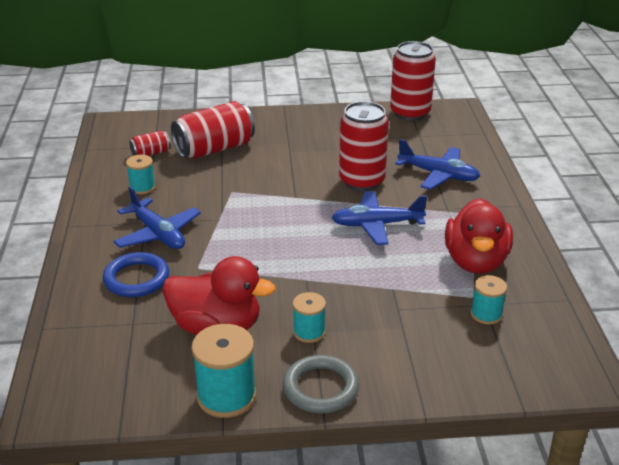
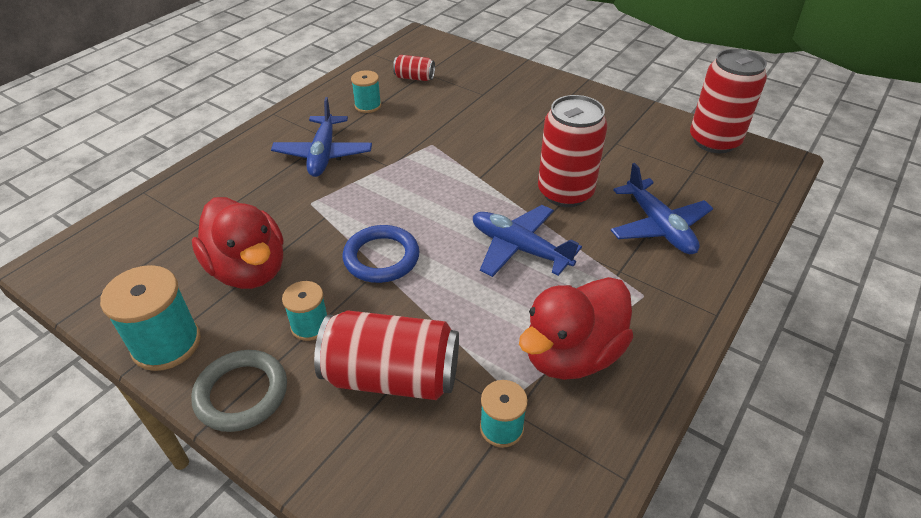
camera: 40 degrees right, 10 degrees up
blue ring [103,252,169,297] -> blue ring moved to [343,225,420,283]
red can [171,101,255,159] -> red can moved to [314,310,459,400]

